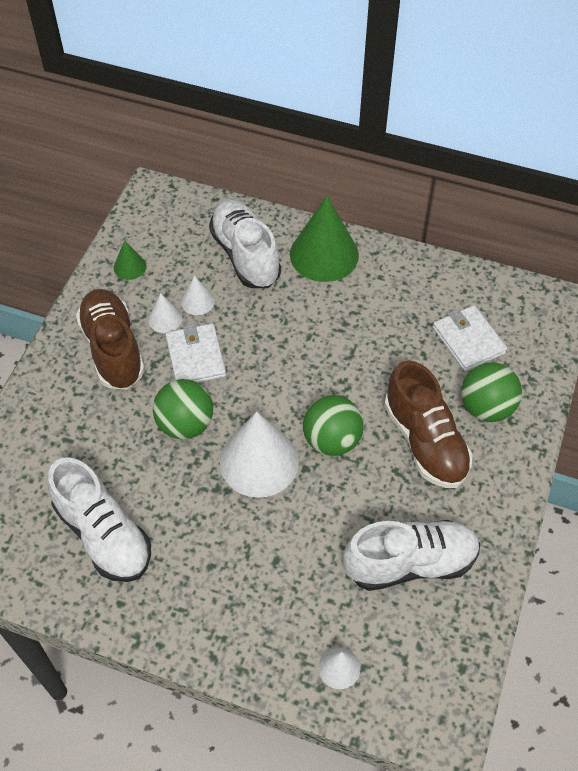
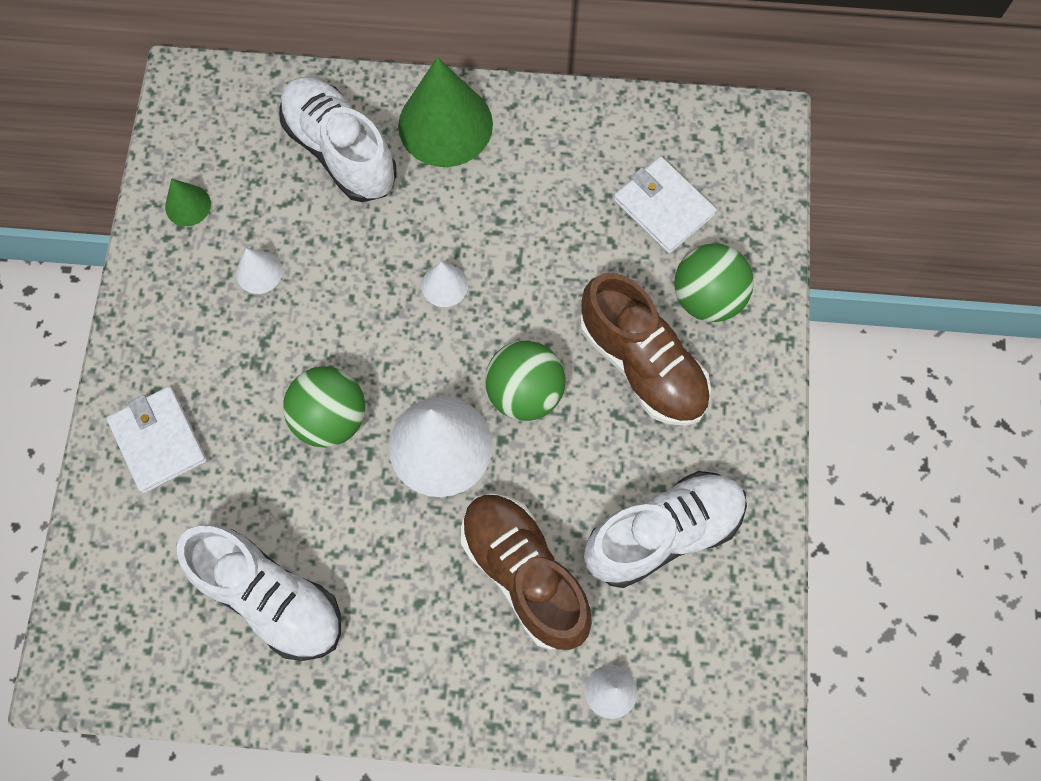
camera: 15 degrees left, 15 degrees up
brown shoe [76,289,145,389] -> brown shoe moved to [461,493,592,650]
white wallet [165,323,226,383] -> white wallet moved to [107,386,207,493]
white cone [181,276,215,315] -> white cone moved to [422,262,468,307]

